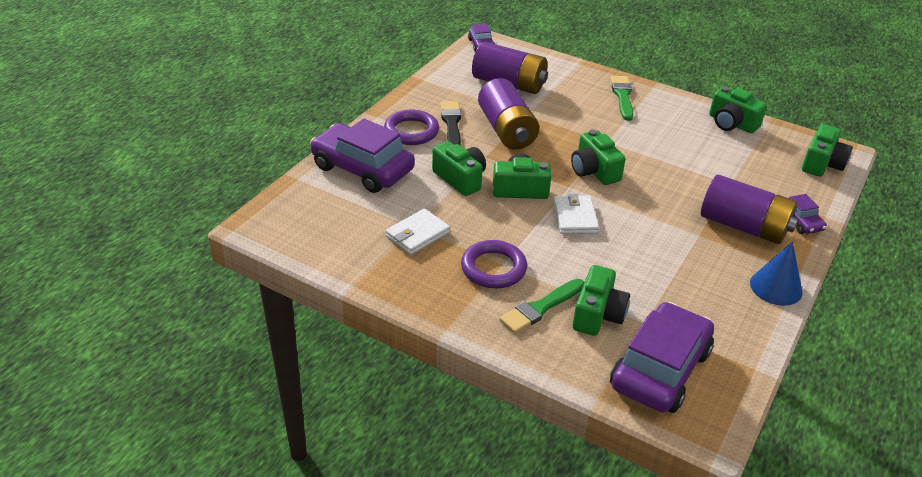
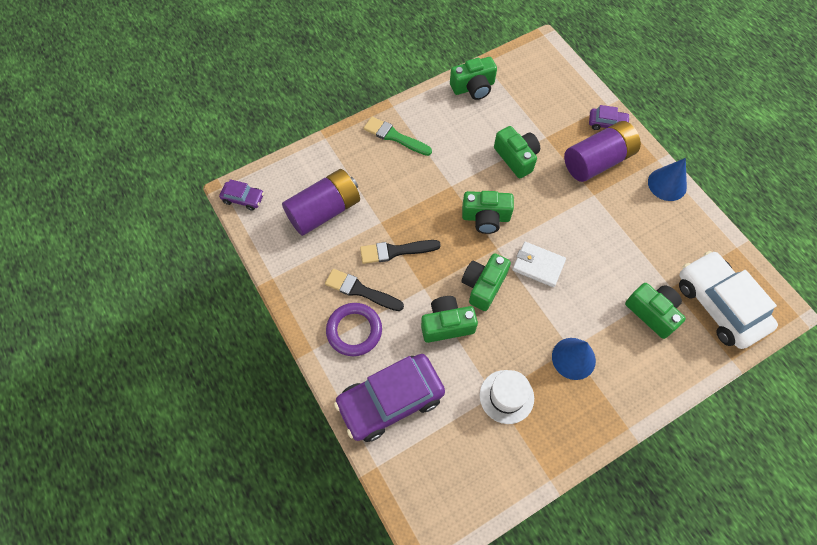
camera: 60 degrees left, 25 degrees up
white wallet [385,209,450,255] -> white hat [480,370,534,424]
purple ring [461,240,527,289] -> blue cone [552,338,596,380]
purple battery [478,78,539,150] -> black brush [360,240,441,264]
green brush [499,279,584,334] -> none
purple car [610,302,714,413] -> white car [679,251,778,349]
green camera [802,124,853,177] -> green camera moved to [494,126,540,178]

